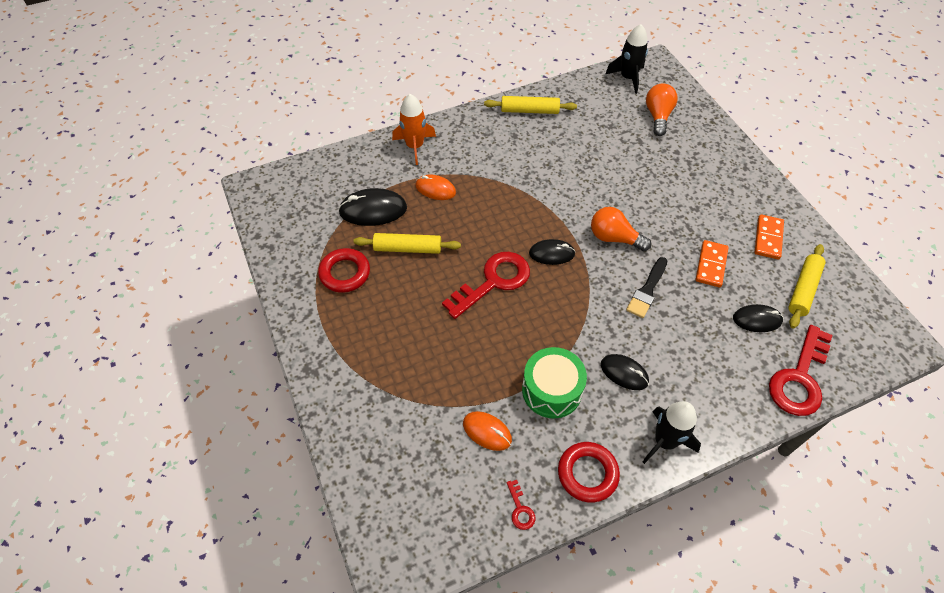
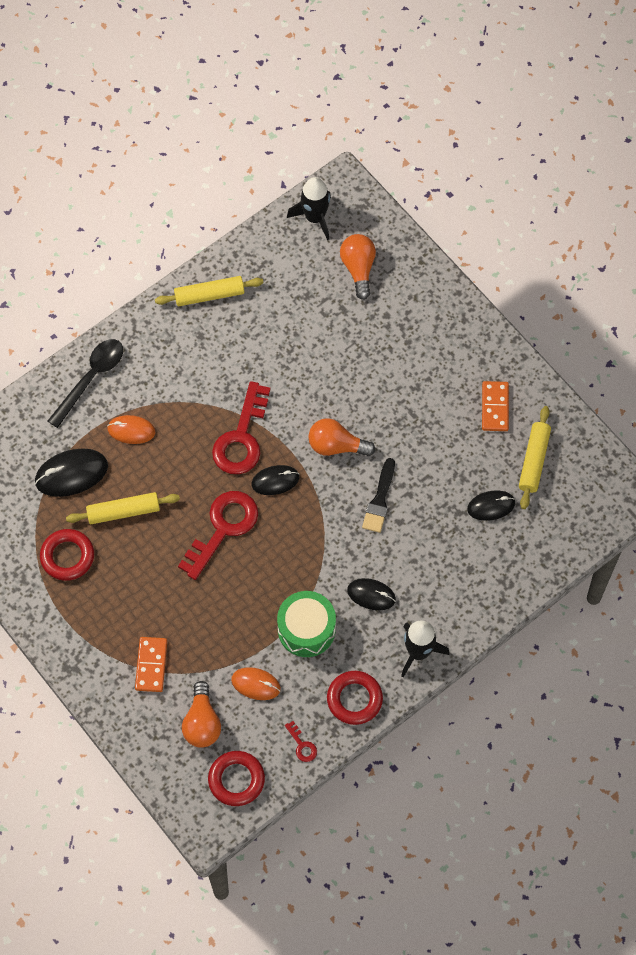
camera: 15 degrees left, 10 degrees up
orange rocket [392,94,436,165] -> black spoon [48,339,123,428]
orange domino [696,240,729,287] -> orange domino moved to [135,637,167,692]
red key [769,325,833,416] -> red key moved to [212,381,270,474]
none -> orange light bulb [182,681,221,748]
none -> red ring [208,751,265,806]

